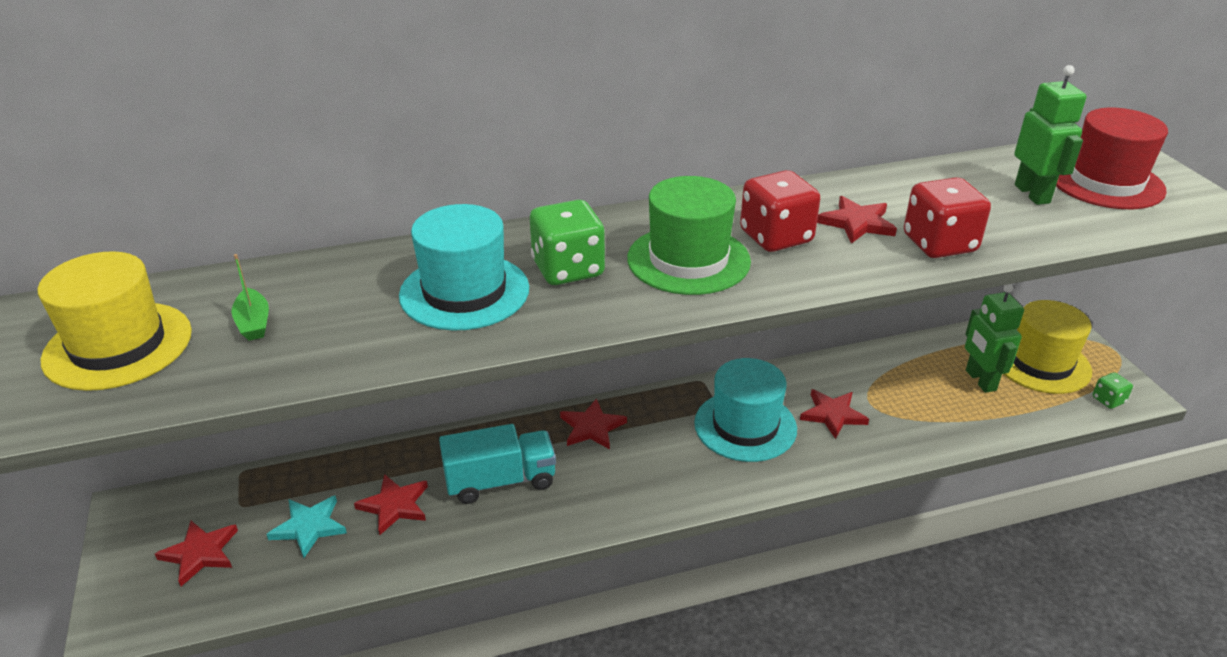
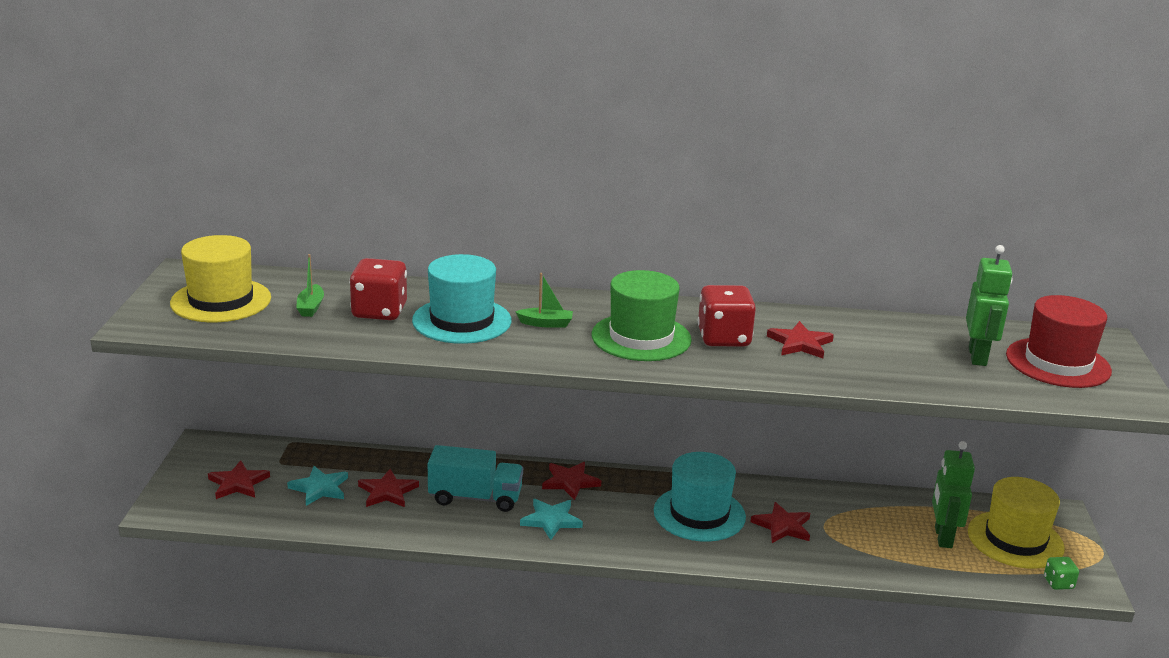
camera: 20 degrees right, 10 degrees down
green dice [530,200,605,285] -> green boat [515,273,573,328]
red dice [904,177,991,258] -> red dice moved to [349,258,407,320]
none -> turquoise star [520,499,583,540]

